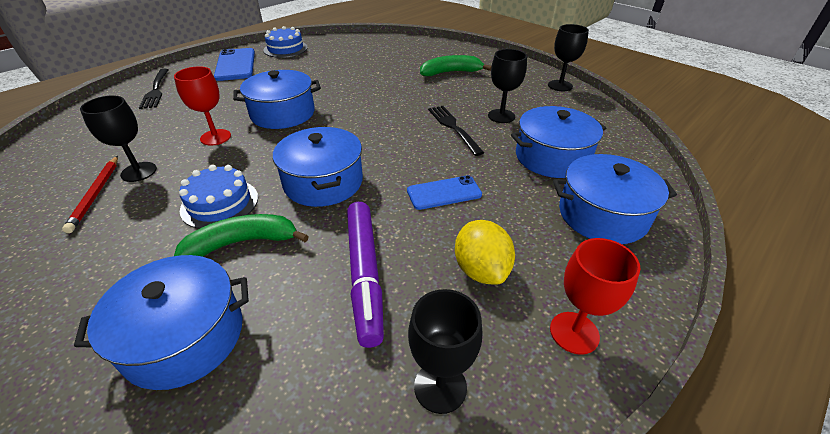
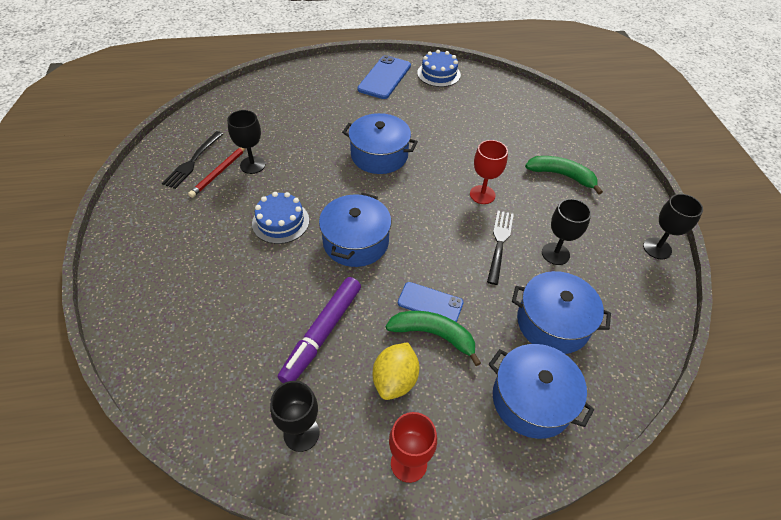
camera: 35 degrees right, 10 degrees up
blue pot [74,255,249,390] -> none
black fork [139,69,169,109] -> black fork moved to [162,131,223,189]
red goblet [174,66,231,146] -> red goblet moved to [470,140,508,204]
green banana [174,214,309,257] -> green banana moved to [386,311,481,366]

